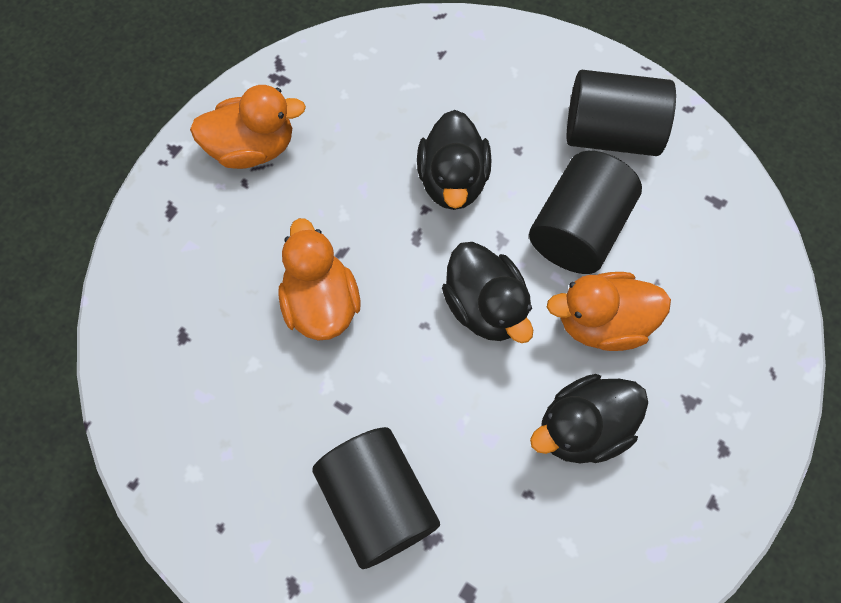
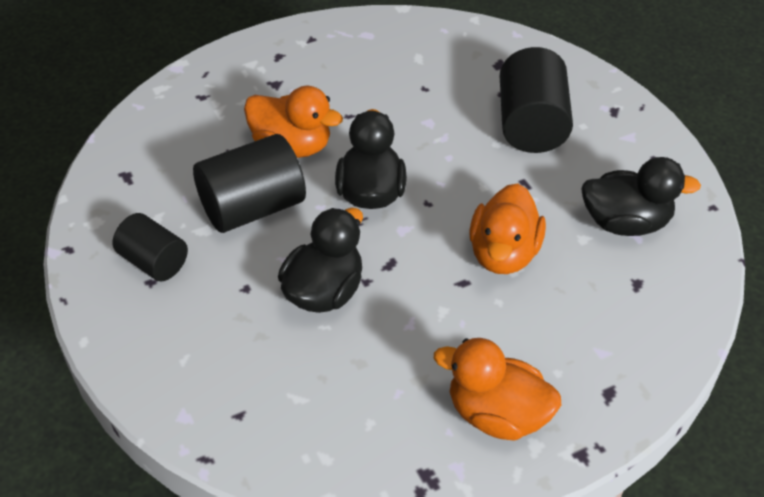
camera: 150 degrees left, 20 degrees down
black duck [530,374,648,463] -> black duck moved to [581,157,701,236]
black cylinder [567,70,676,156] -> black cylinder [113,213,188,281], size x0.62

